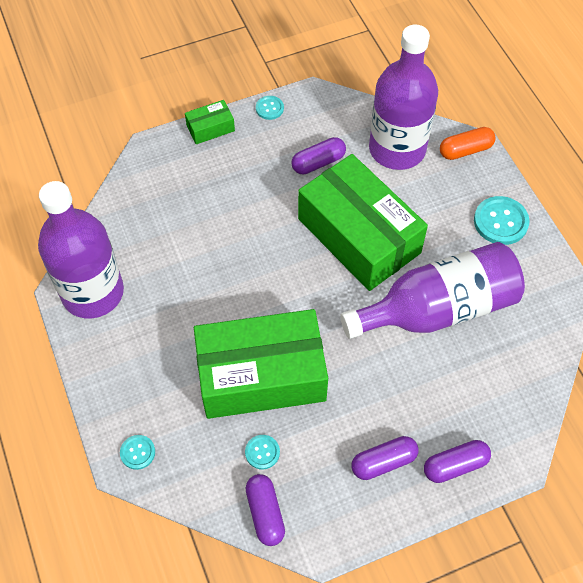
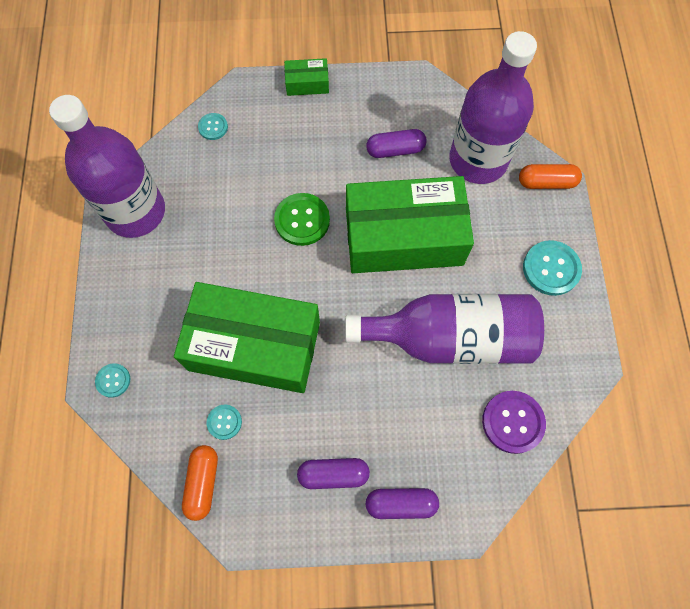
camera: 20 degrees right, 10 degrees up
purple capsule [246,474,285,546] -> orange capsule [182,445,218,521]
turquoise button [256,96,284,120] -> turquoise button moved to [198,113,228,140]
green box [298,154,428,291] -> green box turned 75 degrees counterclockwise [346,176,474,273]
none -> green button [274,193,330,246]
none -> purple button [482,391,546,454]

